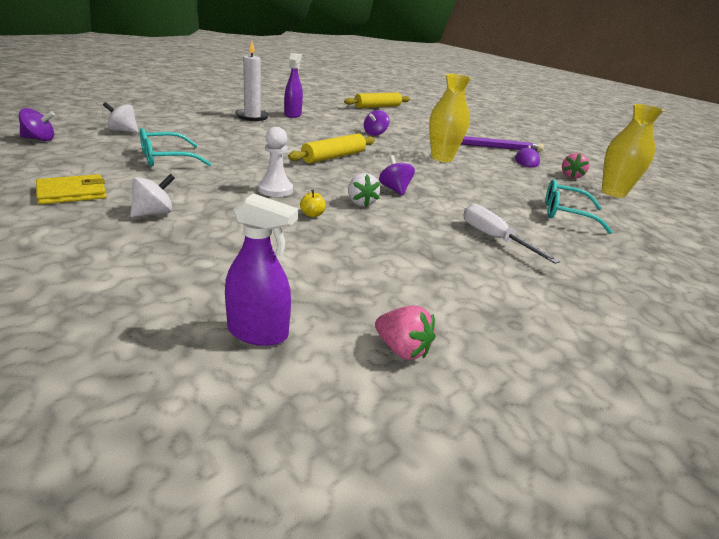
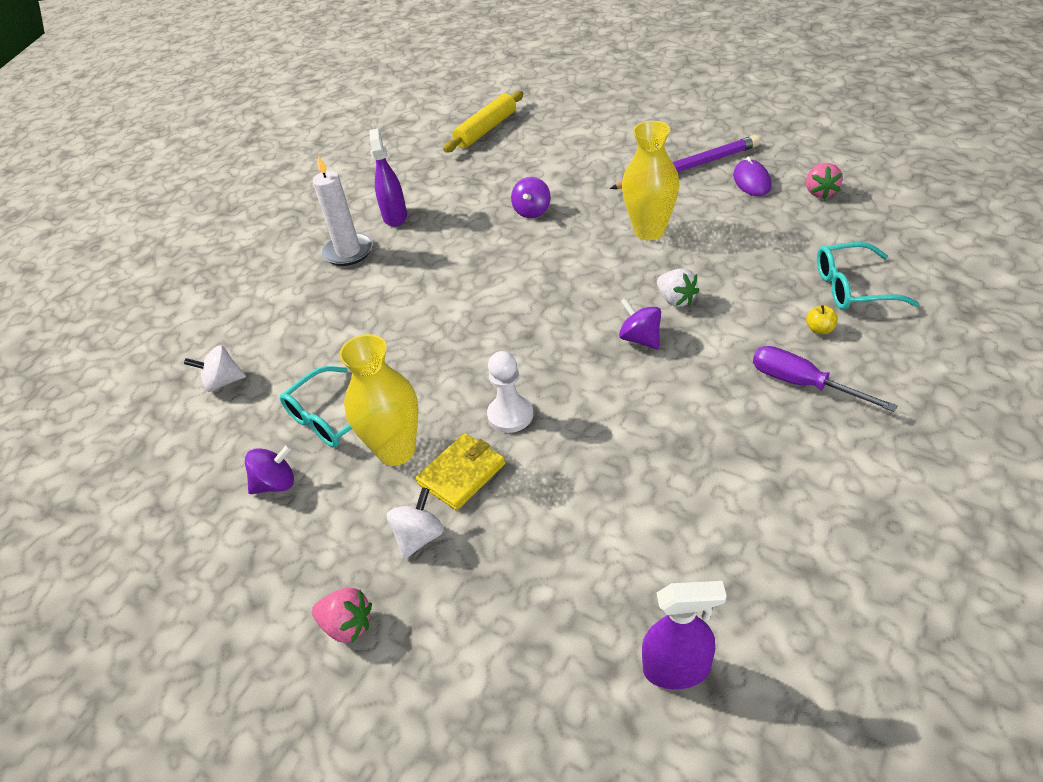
camera: 10 degrees left, 15 degrees up
purple spinning top [19,108,55,141] -> purple spinning top moved to [245,444,294,494]
yellow wallet [36,174,107,205] -> yellow wallet moved to [416,433,505,510]
yellow rolling pin [288,133,375,164] -> none
yellow apple [300,190,326,217] -> yellow apple moved to [806,305,838,334]
white strawberry [348,173,380,207] -> white strawberry moved to [657,268,700,307]
pink strawberry [375,306,435,360] -> pink strawberry moved to [312,587,372,643]
white screwdriver [463,204,560,264] -> purple screwdriver [753,346,898,412]
yellow vase [602,104,664,198] -> yellow vase moved to [339,334,419,466]

